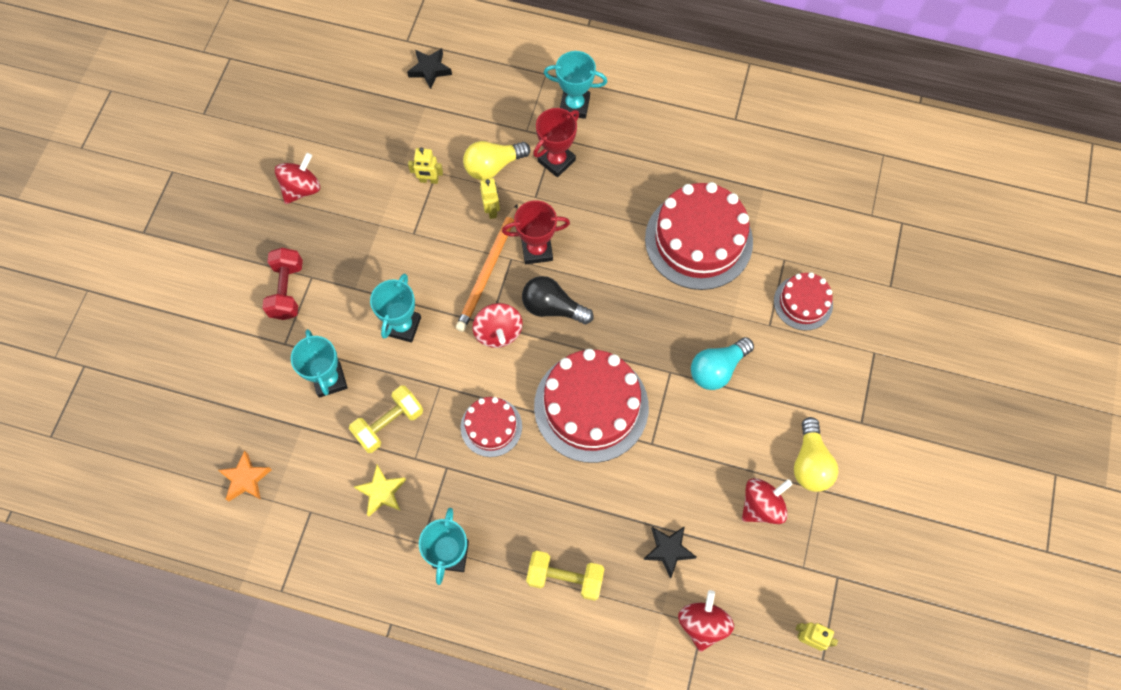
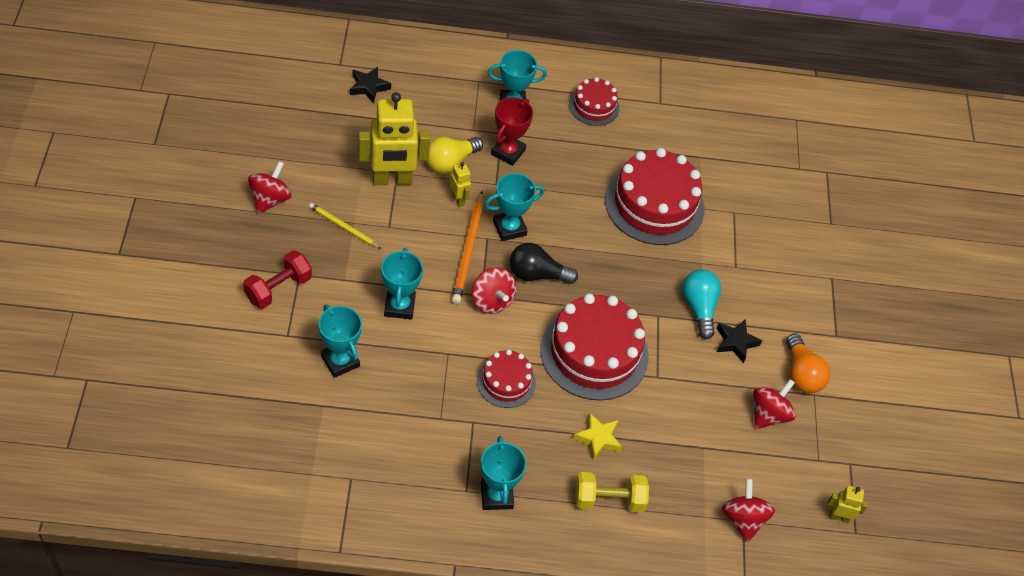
camera: 20 degrees left, 15 degrees down
orange star [218,451,272,501] -> none
red dumbbell [262,248,303,320] -> red dumbbell turned 60 degrees clockwise [243,250,312,309]
yellow dumbbell [349,386,423,453] -> none
yellow star [354,465,406,516] -> yellow star moved to [573,412,622,460]
yellow robot [408,148,443,184] -> yellow robot [358,92,430,185], size x2.19
red trophy [502,200,570,264] -> turquoise trophy [484,173,545,241]
black star [643,526,696,578] -> black star moved to [717,319,762,363]
turquoise light bulb [691,337,754,390] -> turquoise light bulb turned 135 degrees clockwise [683,270,721,339]
red cake [774,272,833,331] -> red cake moved to [569,77,620,126]
yellow light bulb [794,417,838,492] -> orange light bulb [786,333,830,393]
none -> yellow pencil [309,203,382,249]

